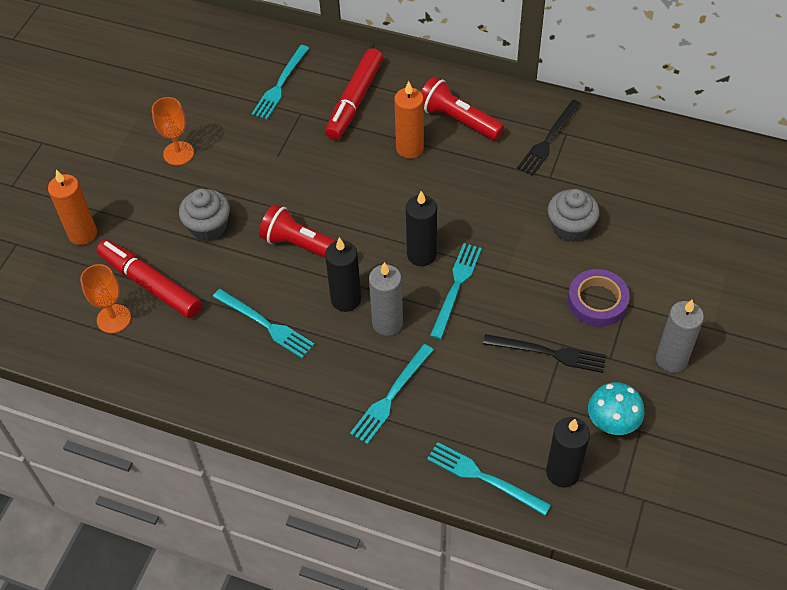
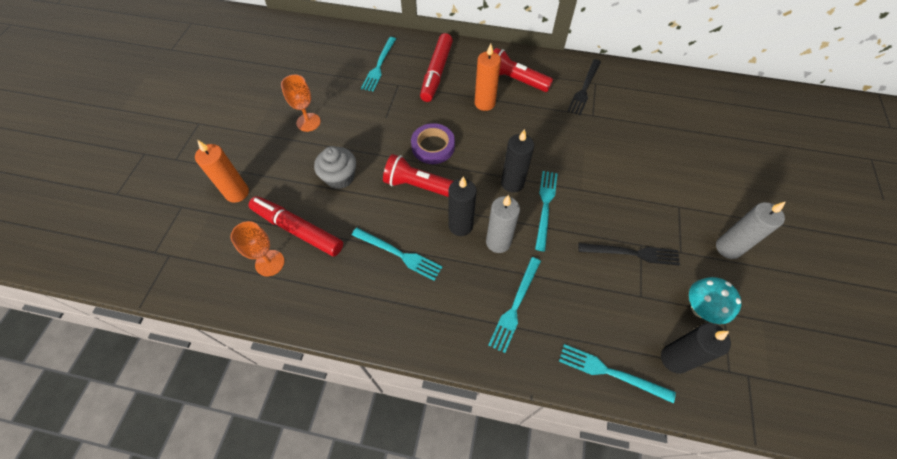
camera: 10 degrees left, 5 degrees up
grey cupcake [548,189,599,242] -> none
purple tape [568,269,630,327] -> purple tape moved to [411,123,455,164]

